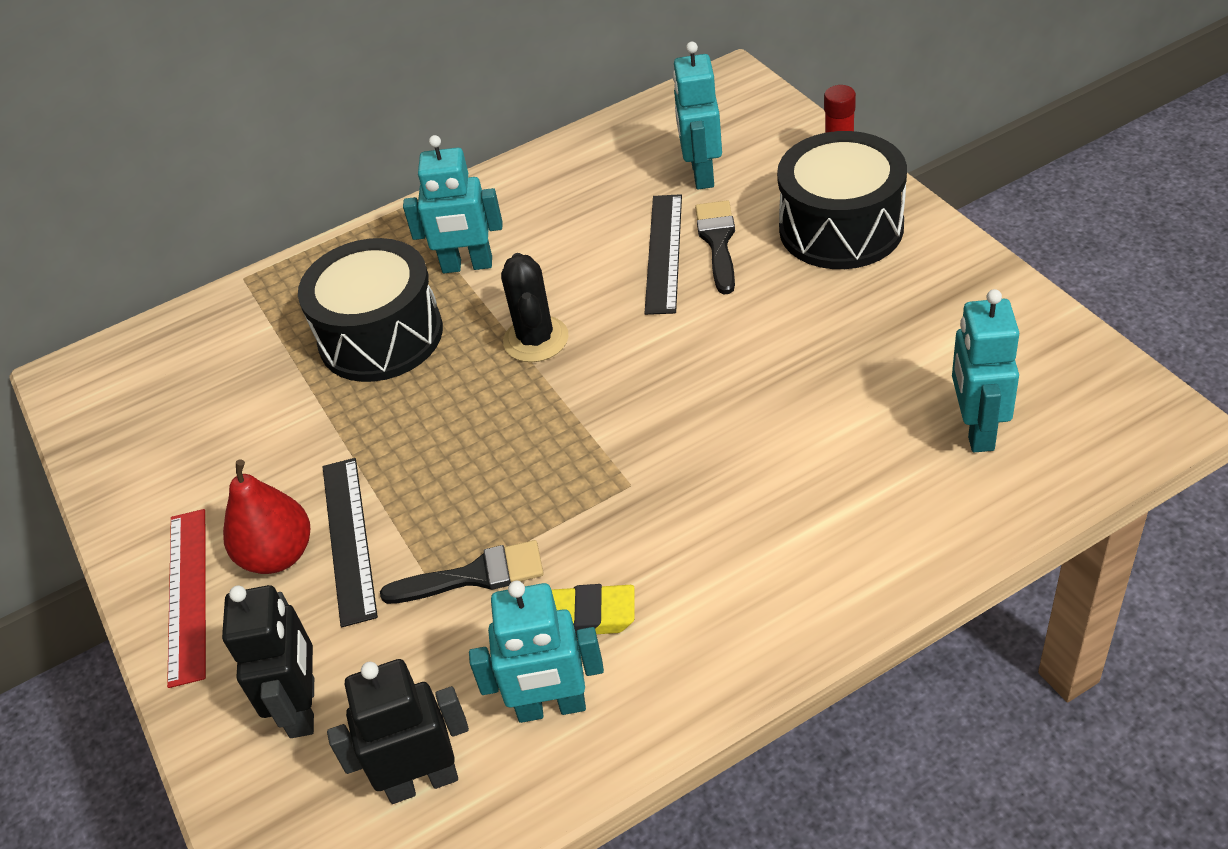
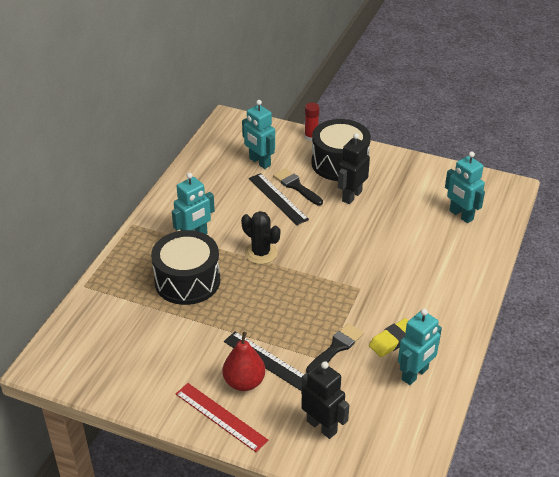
camera: 45 degrees left, 5 degrees down
black robot [327,659,469,804] -> black robot moved to [338,133,370,204]

